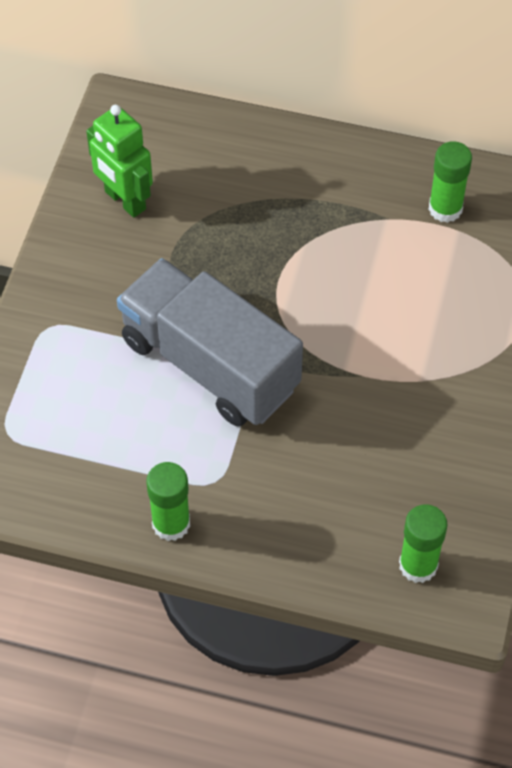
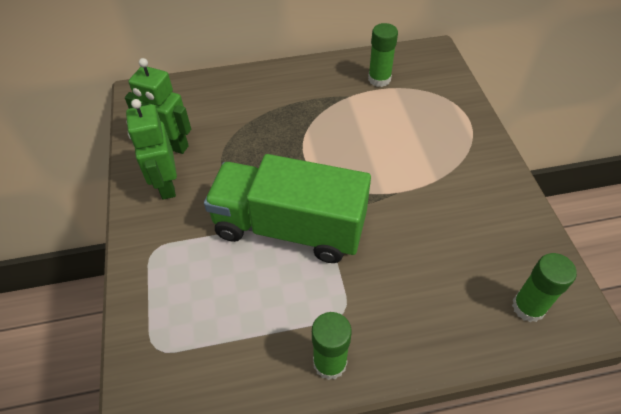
camera: 25 degrees left, 5 degrees down
grey truck [117,258,303,427] -> green truck [204,154,371,263]
none -> green robot [126,99,177,200]

